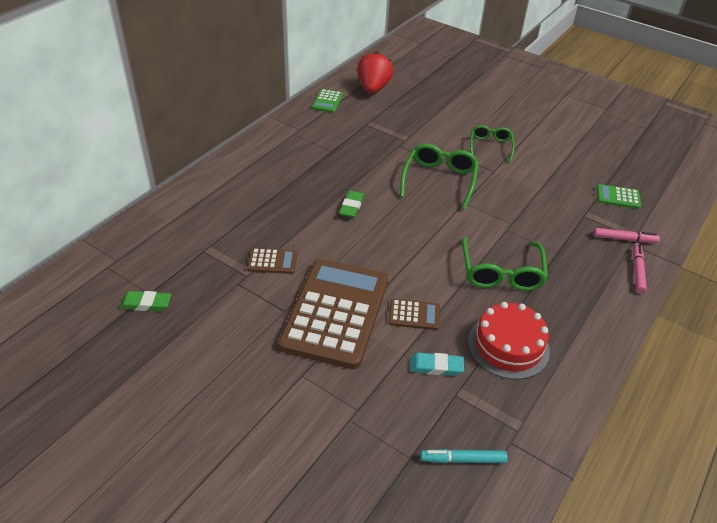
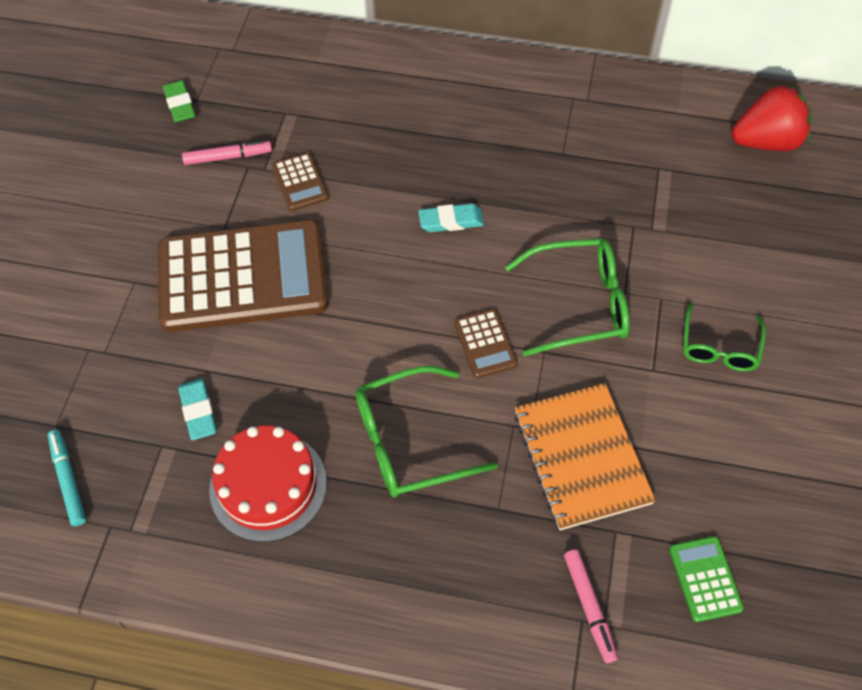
camera: 70 degrees right, 15 degrees up
green calculator [312,89,343,113] -> none
green eraser [339,191,364,218] -> turquoise eraser [418,203,484,232]
brown calculator [388,299,440,330] -> brown calculator moved to [454,309,518,378]
green glasses [470,125,515,162] -> green glasses turned 120 degrees clockwise [683,302,766,371]
pink marker [633,243,647,293] -> pink marker moved to [182,140,272,165]
none -> orange notebook [514,383,656,530]

